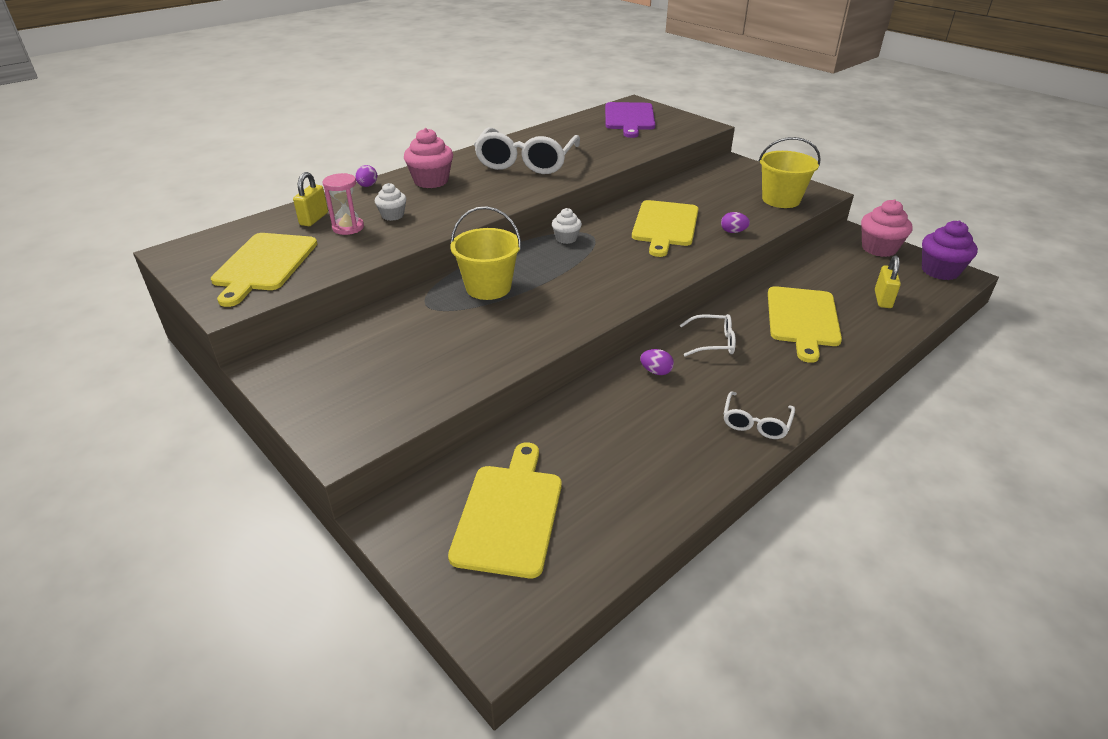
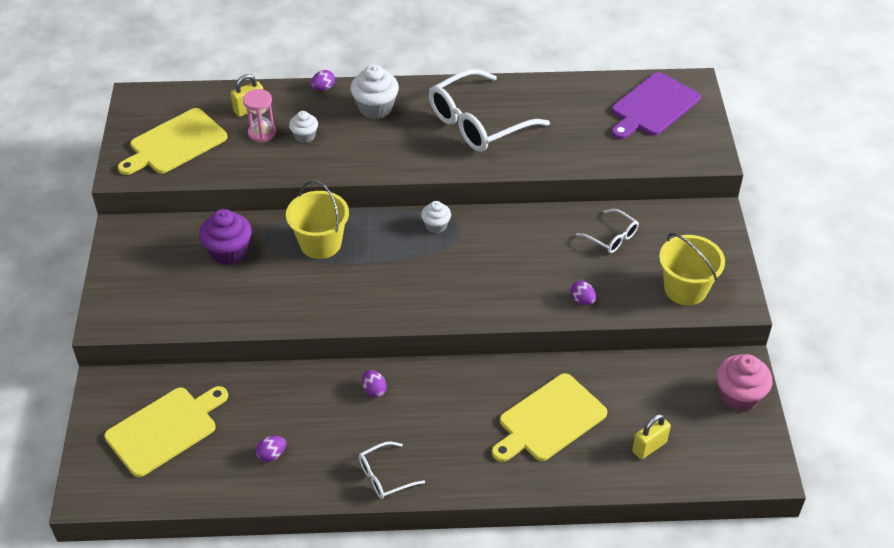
camera: 40 degrees right, 10 degrees up
pink cupcake [404,128,453,188] -> white cupcake [350,64,399,119]
yellow cutting board [632,200,698,257] -> none
white glasses [680,314,736,356] -> white glasses moved to [576,209,639,253]
purple cupcake [922,220,978,280] -> purple cupcake moved to [199,209,252,265]
none -> purple egg [256,436,286,462]

